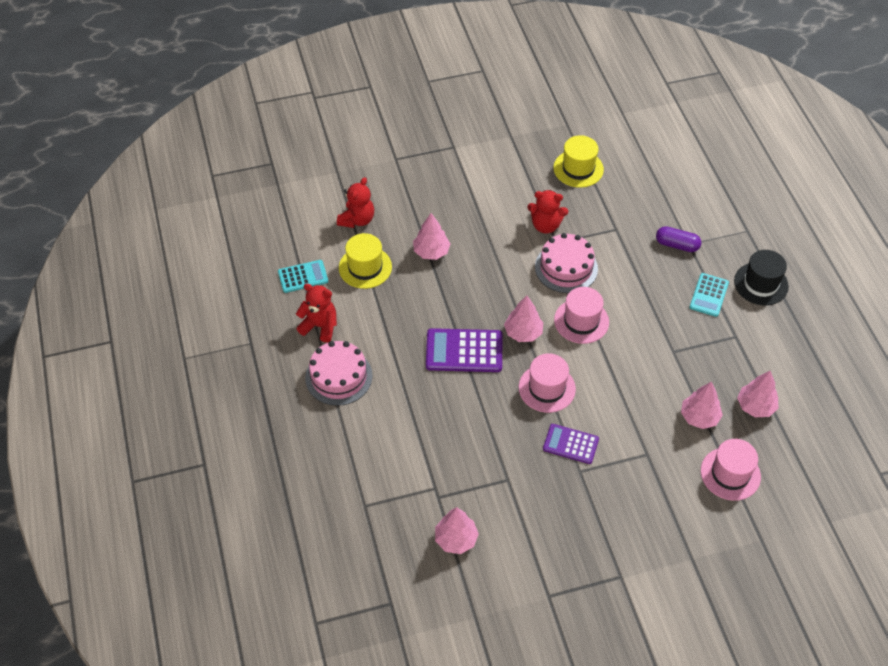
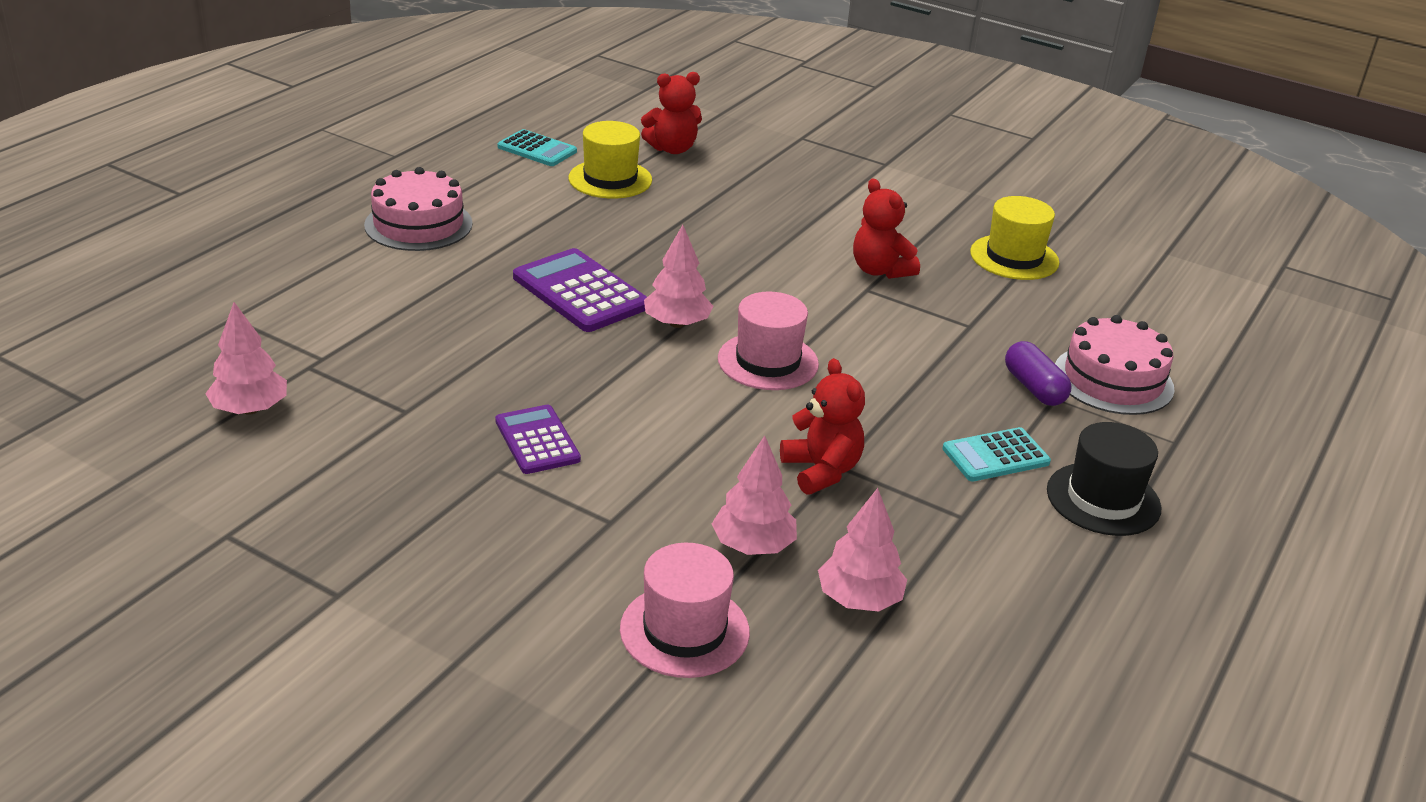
camera: 45 degrees right, 20 degrees down
red teddy bear [296,284,337,342] -> red teddy bear moved to [780,358,865,495]
pink tree [413,213,450,260] -> none
pink hat [519,354,576,413] -> none
pink cake [535,233,598,293] -> pink cake moved to [1055,315,1174,415]

